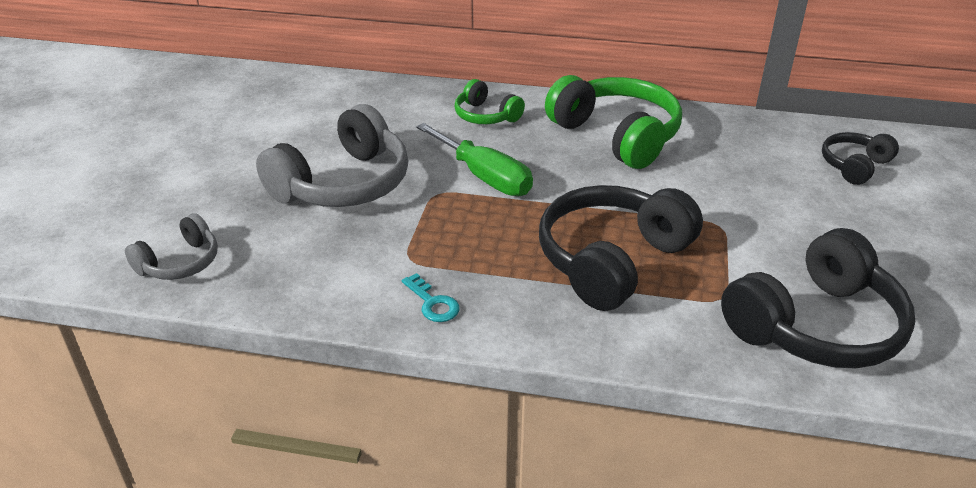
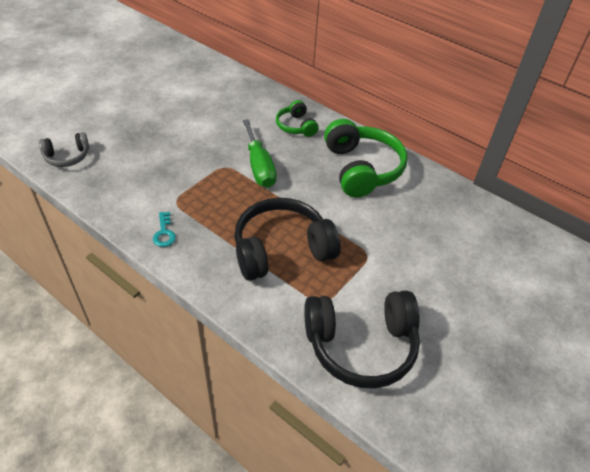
camera: 25 degrees right, 10 degrees up
grey headphones [256,104,408,207] -> none
black headphones [822,132,899,185] -> none

